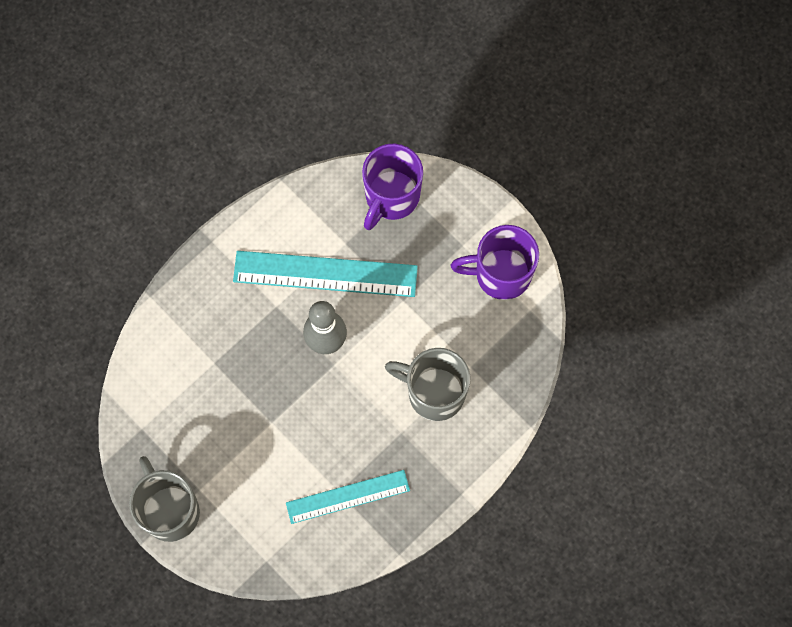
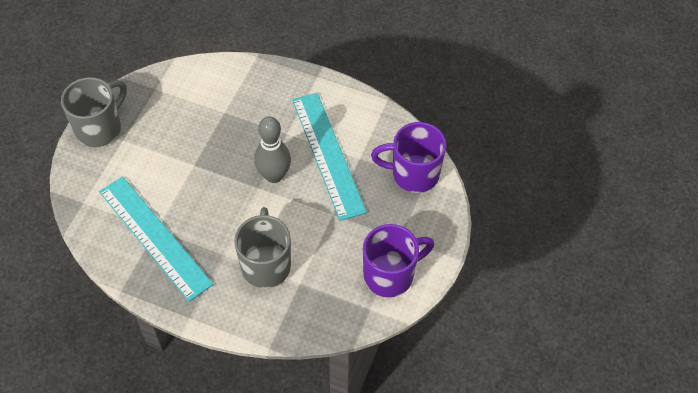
camera: 65 degrees right, 15 degrees down
turquoise ruler [286,470,410,524] -> turquoise ruler [99,176,213,302], size x1.54
purple mug [451,225,539,300] -> purple mug turned 90 degrees clockwise [363,224,434,297]

